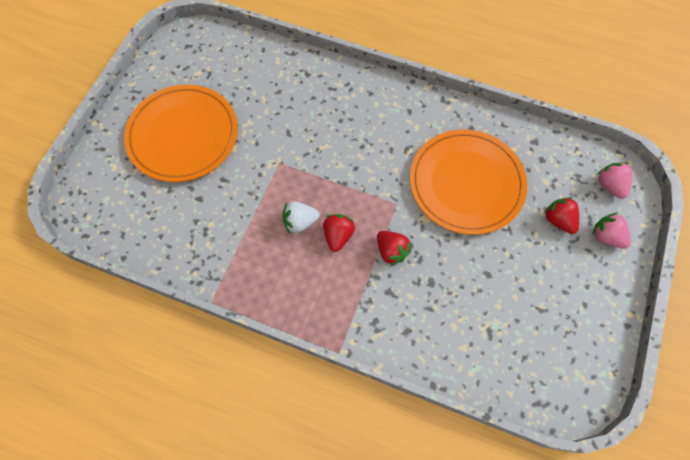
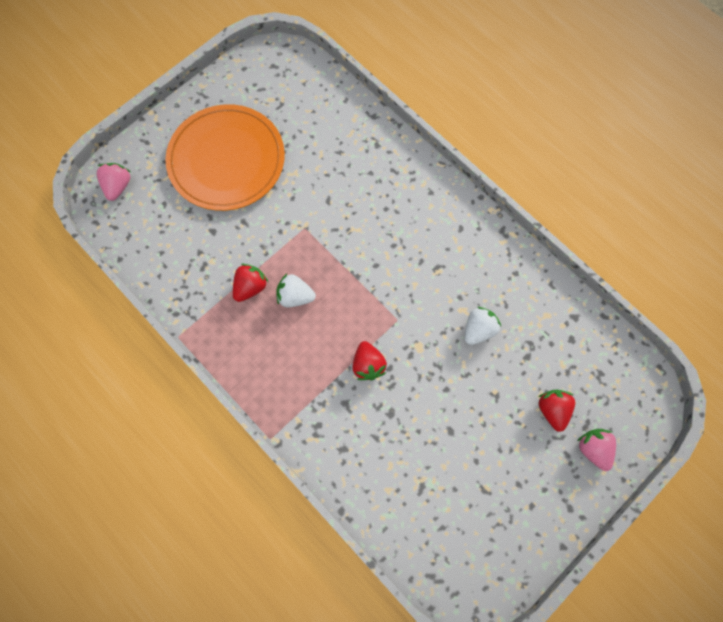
camera: 25 degrees right, 5 degrees up
red strawberry [323,214,355,252] -> red strawberry moved to [233,264,268,302]
orange plate [410,129,527,235] -> white strawberry [465,307,501,345]
pink strawberry [597,162,633,199] -> pink strawberry moved to [97,163,130,201]

